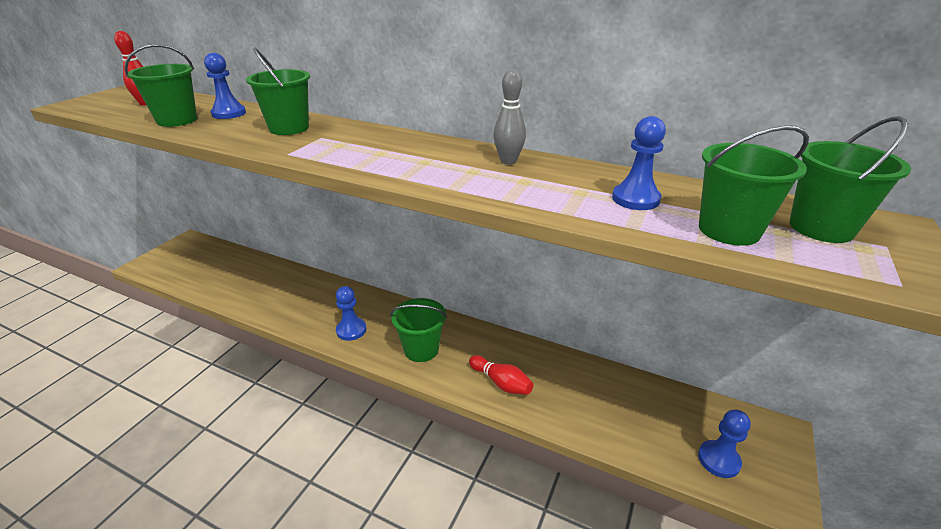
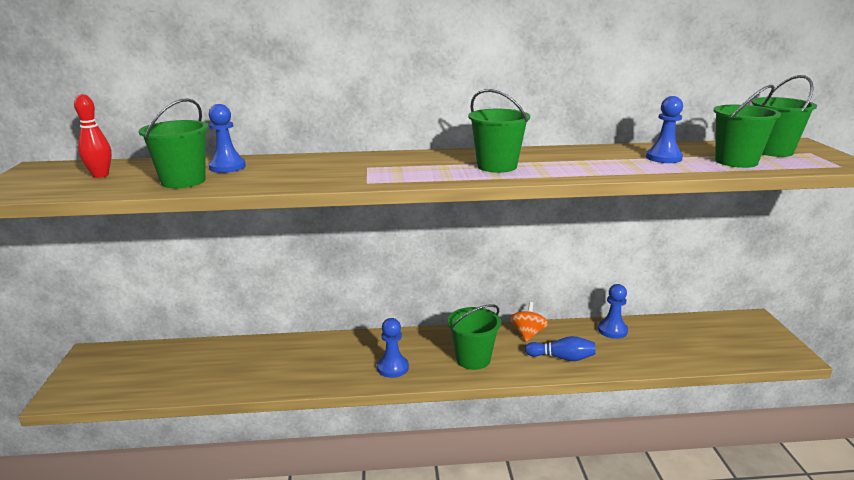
camera: 30 degrees left, 10 degrees down
green bucket [246,47,310,135] -> green bucket moved to [468,89,530,173]
red bowling pin [469,355,533,395] -> blue bowling pin [525,336,596,361]
grey bowling pin [493,69,526,165] -> none
blue pawn [698,410,751,478] -> blue pawn moved to [598,284,628,339]
none -> orange spinning top [510,302,548,341]

